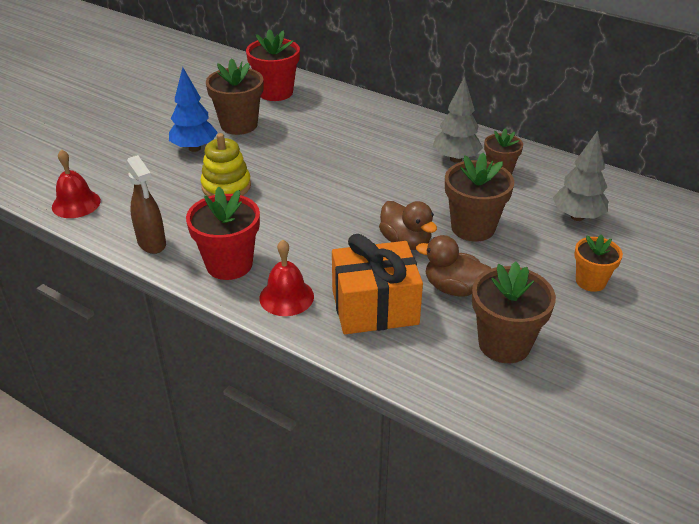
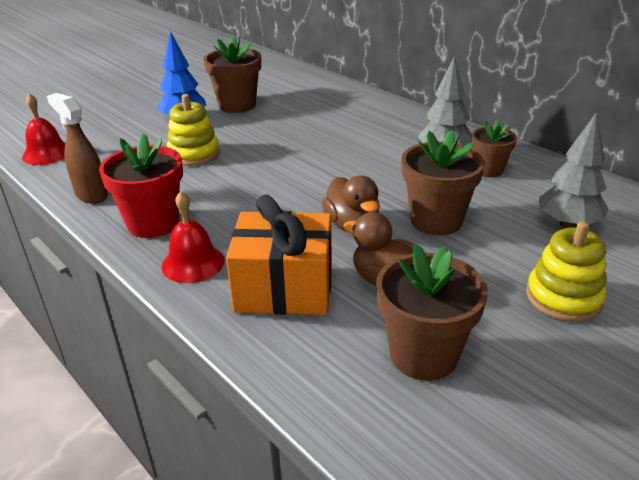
camera: 15 degrees right, 5 degrees down
brown spray bottle [126,155,166,254] -> brown spray bottle turned 150 degrees clockwise [47,93,108,204]
red flower pot [246,29,300,101] -> none
orange flower pot [574,234,623,292] -> yellow stacking toy [526,221,607,322]

